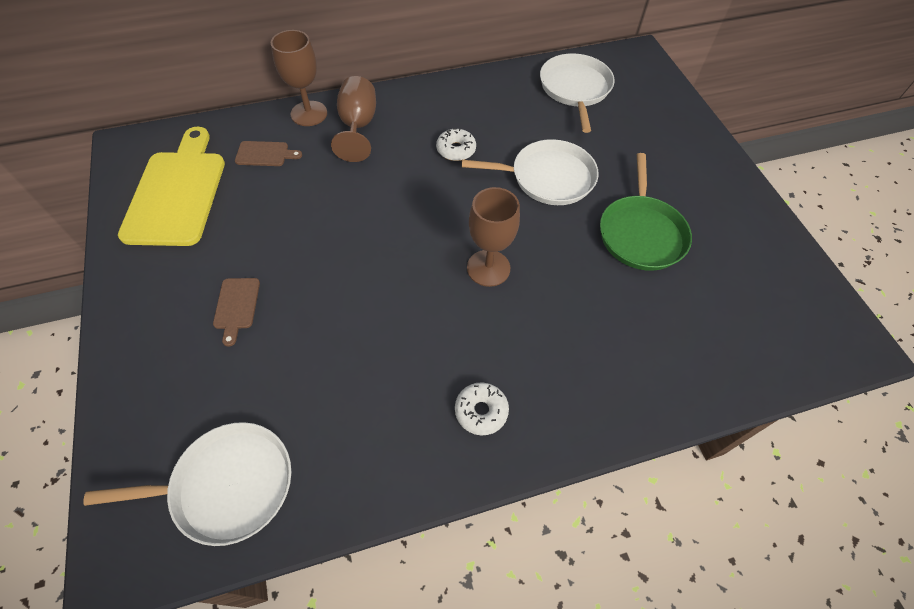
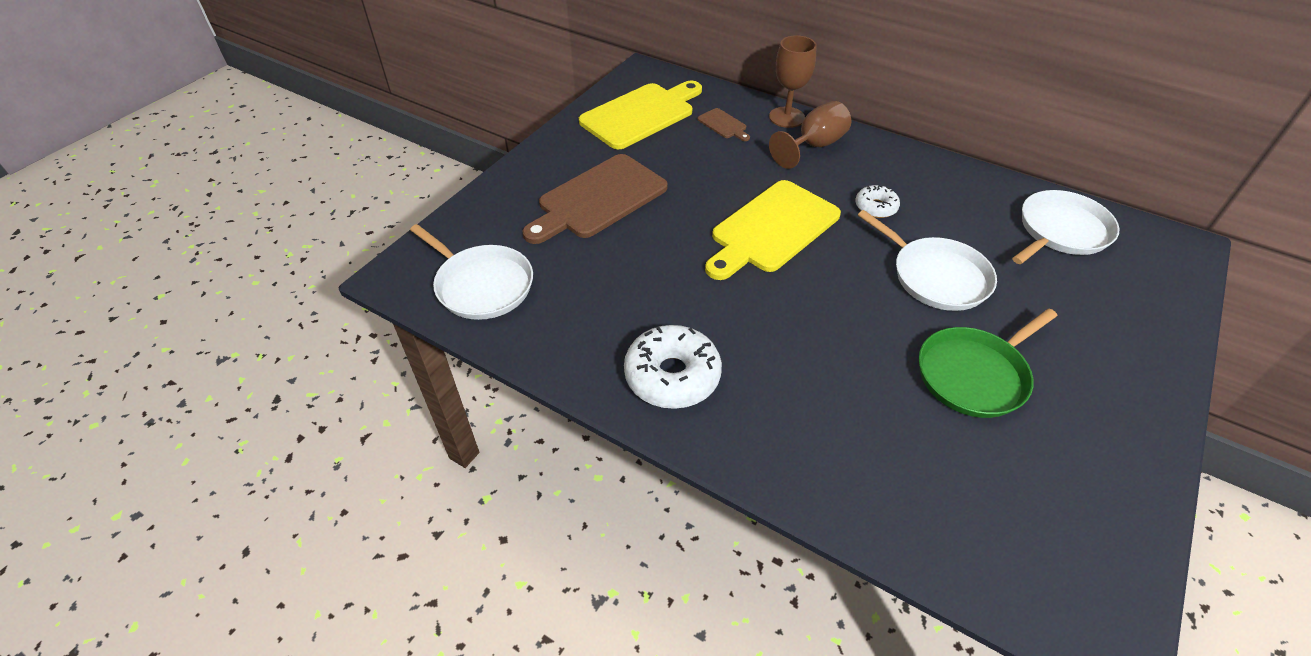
camera: 50 degrees right, 10 degrees down
brown cutting board [213,278,260,347] -> brown cutting board [522,154,668,244], size x2.30
white donut [455,382,509,435] -> white donut [624,325,722,409], size x1.81
brown goblet [467,187,520,287] -> none
none -> yellow cutting board [705,180,841,280]

